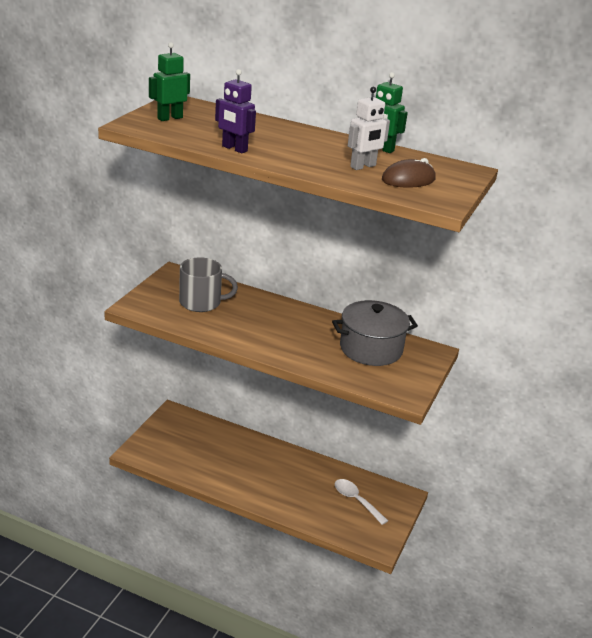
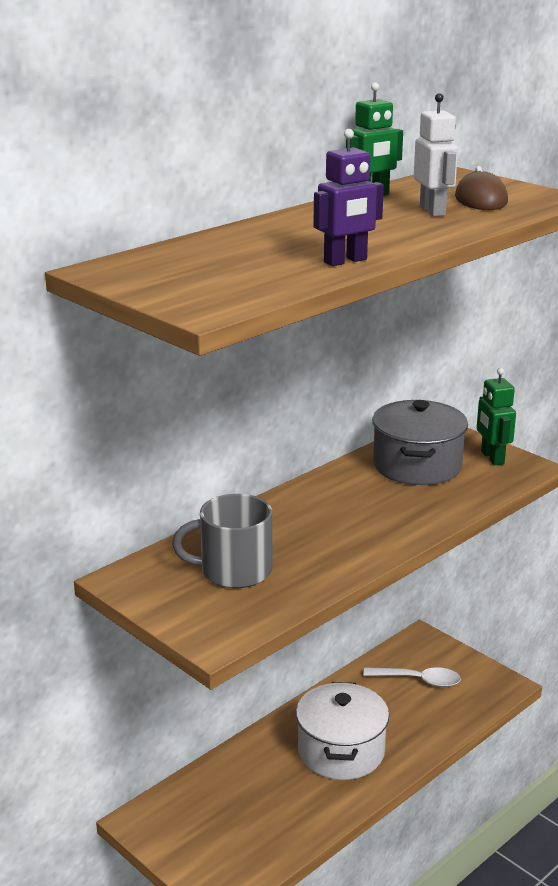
camera: 65 degrees left, 5 degrees down
green robot [149,42,190,121] -> green robot moved to [477,368,516,465]
grey mug [179,257,238,312] -> grey mug turned 120 degrees counterclockwise [172,494,272,588]
white spoon [335,479,388,525] -> white spoon turned 150 degrees counterclockwise [363,667,461,687]
none -> white pot [296,682,389,780]

